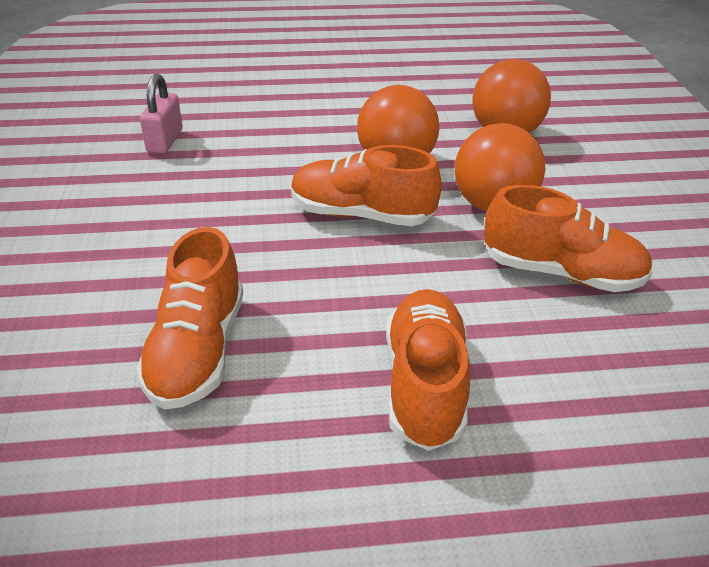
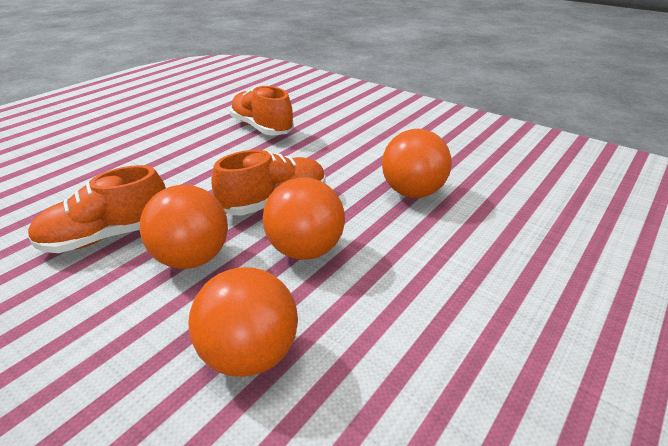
camera: 135 degrees right, 5 degrees down
pink padlock [140,74,183,154] -> none
orange shoe [386,289,470,451] -> none
none -> orange ball [382,129,452,198]

